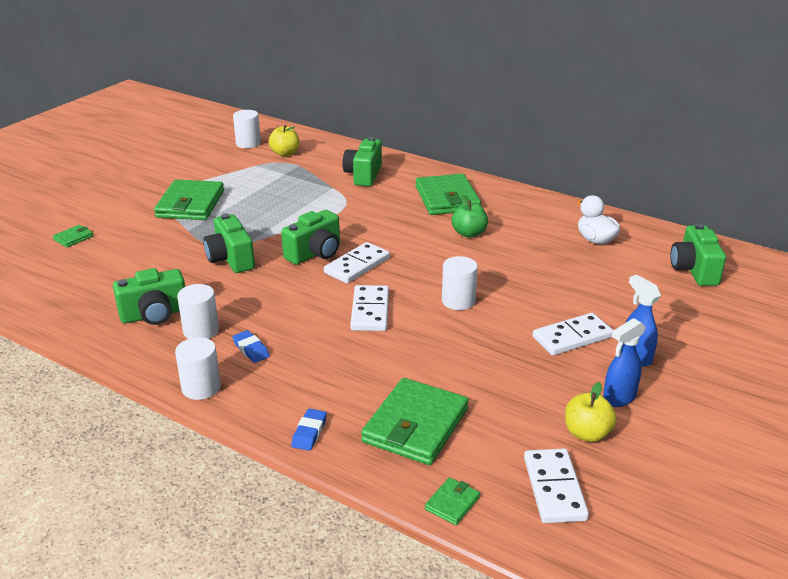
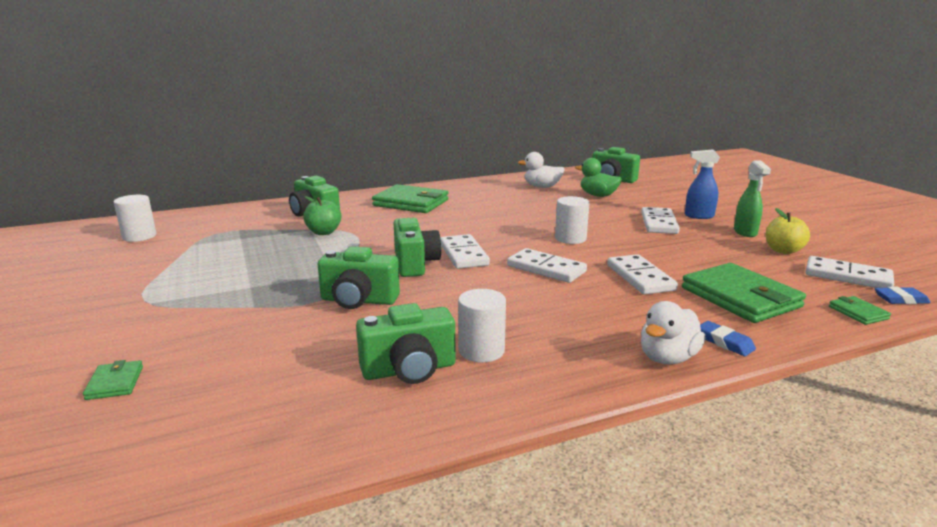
camera: 55 degrees left, 10 degrees down
green camera [113,268,185,325] -> green camera turned 60 degrees clockwise [356,303,456,384]
green wallet [154,179,224,220] -> none
white cylinder [175,337,221,400] -> none
blue eraser [232,330,270,363] -> blue eraser moved to [874,287,931,304]
yellow apple [269,125,300,156] -> none
green apple [452,195,488,238] -> green apple moved to [303,196,341,235]
blue spray bottle [603,318,646,407] -> green spray bottle [734,161,771,237]
none -> green duck [575,158,622,197]
none -> white domino [607,254,678,295]
none -> white duck [641,301,706,365]

